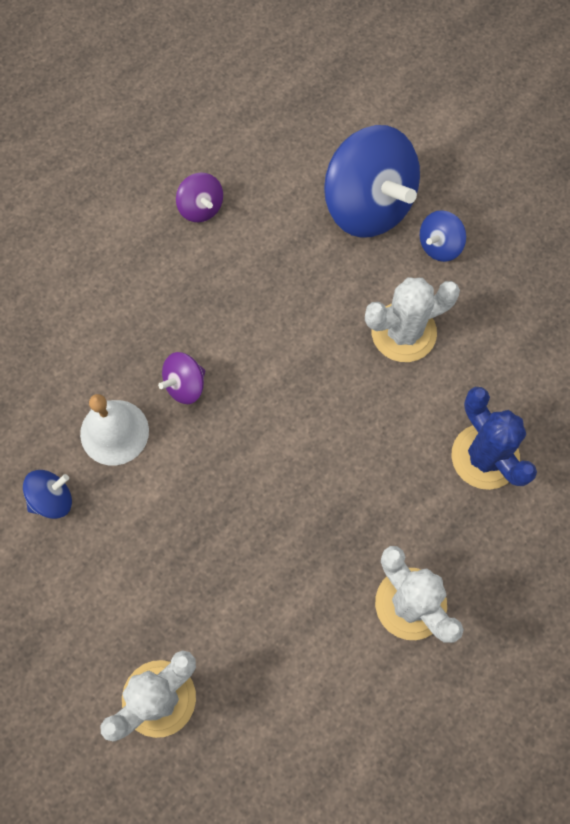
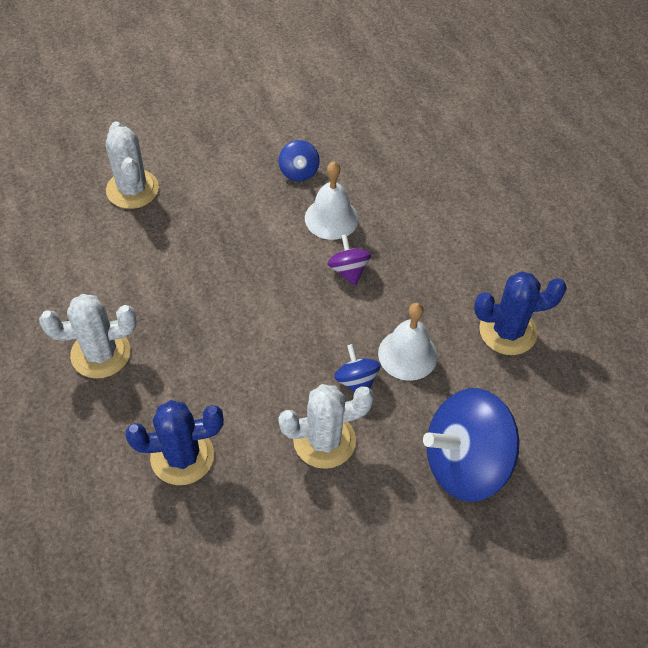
camera: 110 degrees right, 15 degrees down
purple spinning top [176,173,223,222] -> blue cactus [474,272,567,355]
white cactus [365,277,460,362] -> white cactus turned 75 degrees clockwise [278,384,374,469]
blue spinning top [420,210,466,262] -> blue spinning top moved to [334,344,380,392]
none -> white bell [378,303,438,381]

